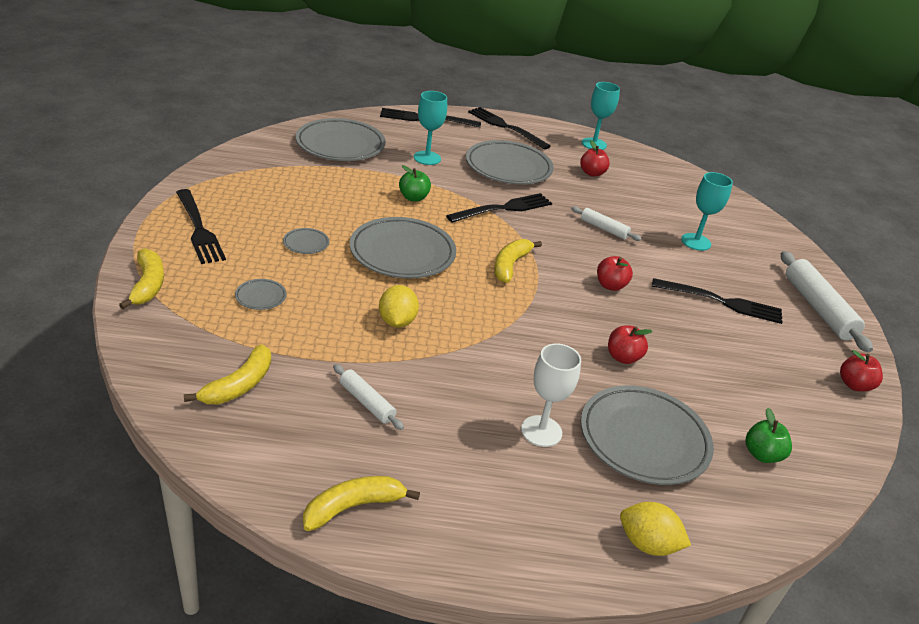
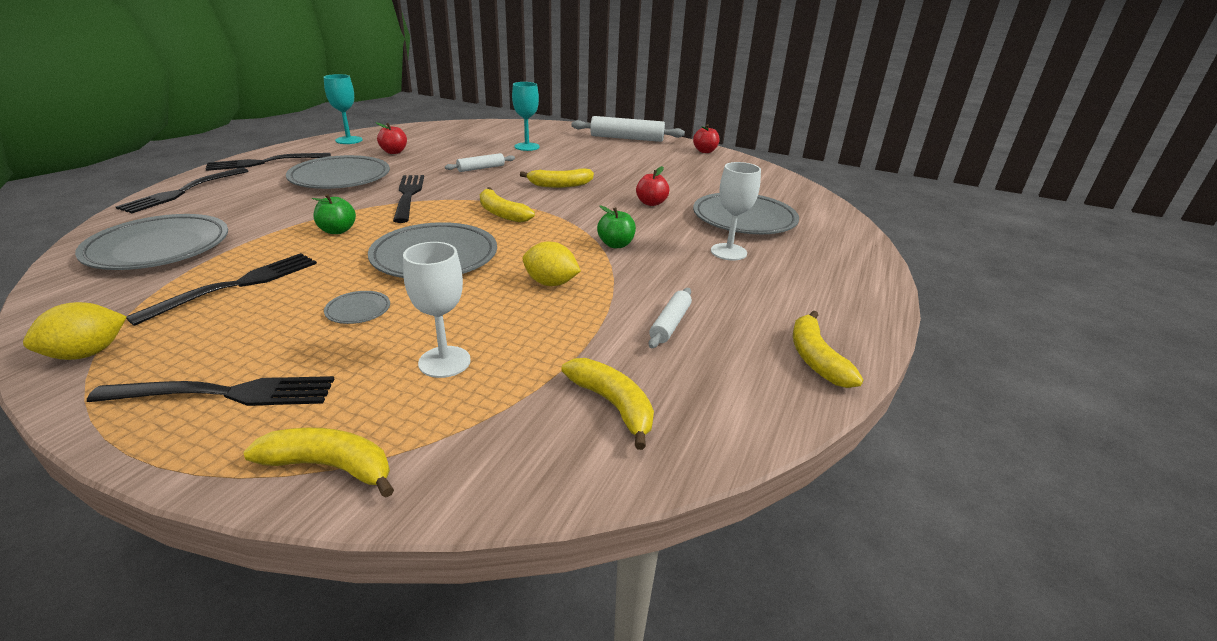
camera: 65 degrees left, 5 degrees down
grey plate [235,279,287,310] -> white goblet [403,242,471,378]
white rolling pin [333,364,404,430] -> white rolling pin turned 45 degrees counterclockwise [649,288,692,348]
turquoise goblet [414,91,447,165] -> none
red apple [597,256,633,291] -> yellow banana [520,168,594,188]
yellow lemon [620,502,691,556] -> yellow lemon moved to [23,302,127,360]
black fork [652,278,782,324] -> black fork moved to [126,253,317,326]
green apple [746,408,792,463] -> green apple moved to [597,205,636,248]

